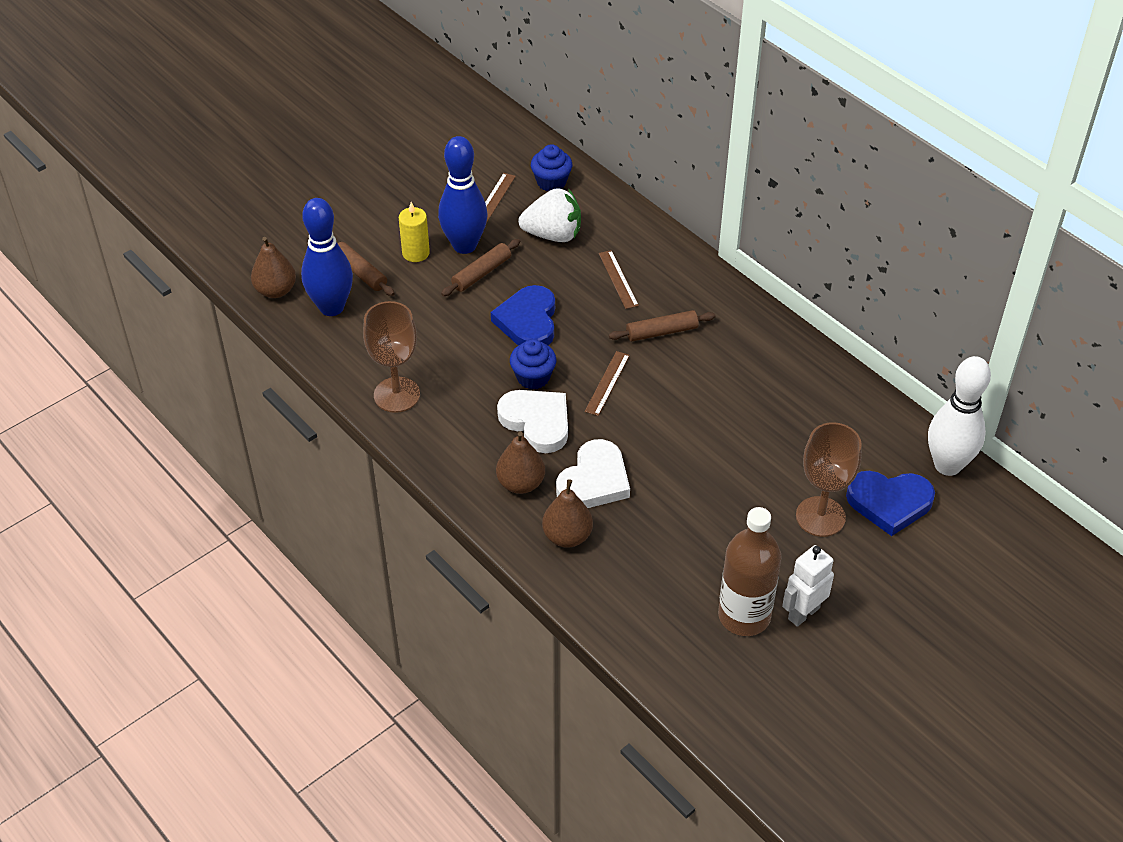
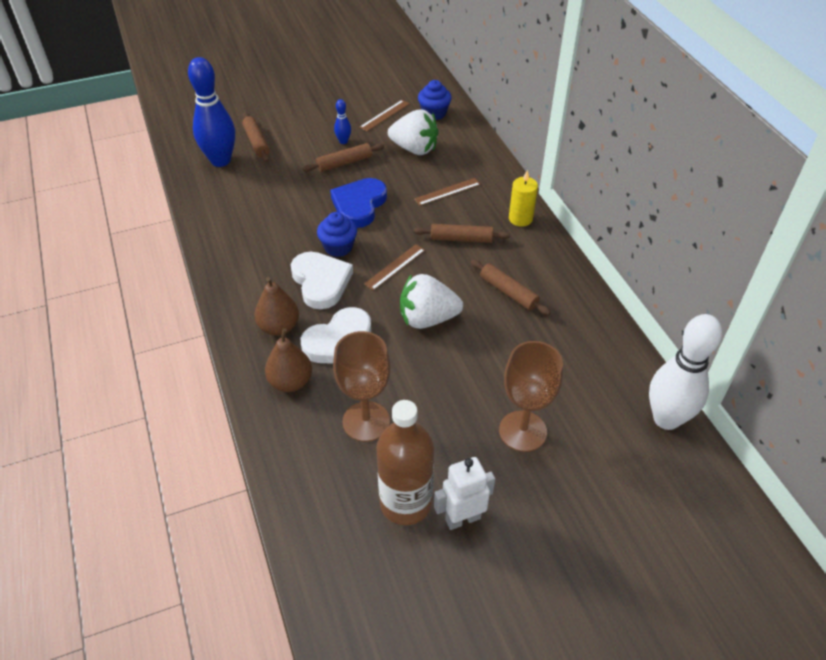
camera: 20 degrees right, 0 degrees up
brown pear [251,237,296,298] -> none
brown goblet [363,301,420,413] -> brown goblet moved to [333,331,391,442]
yellow candle [399,202,430,262] -> yellow candle moved to [509,170,538,227]
blue bowling pin [438,136,487,254] -> blue bowling pin [334,99,351,144], size x0.44
brown ruler [599,250,639,309] -> brown ruler turned 60 degrees clockwise [414,178,481,206]
blue heart [846,471,935,536] -> none
none -> white strawberry [400,274,463,329]
none -> brown rolling pin [471,259,551,315]

